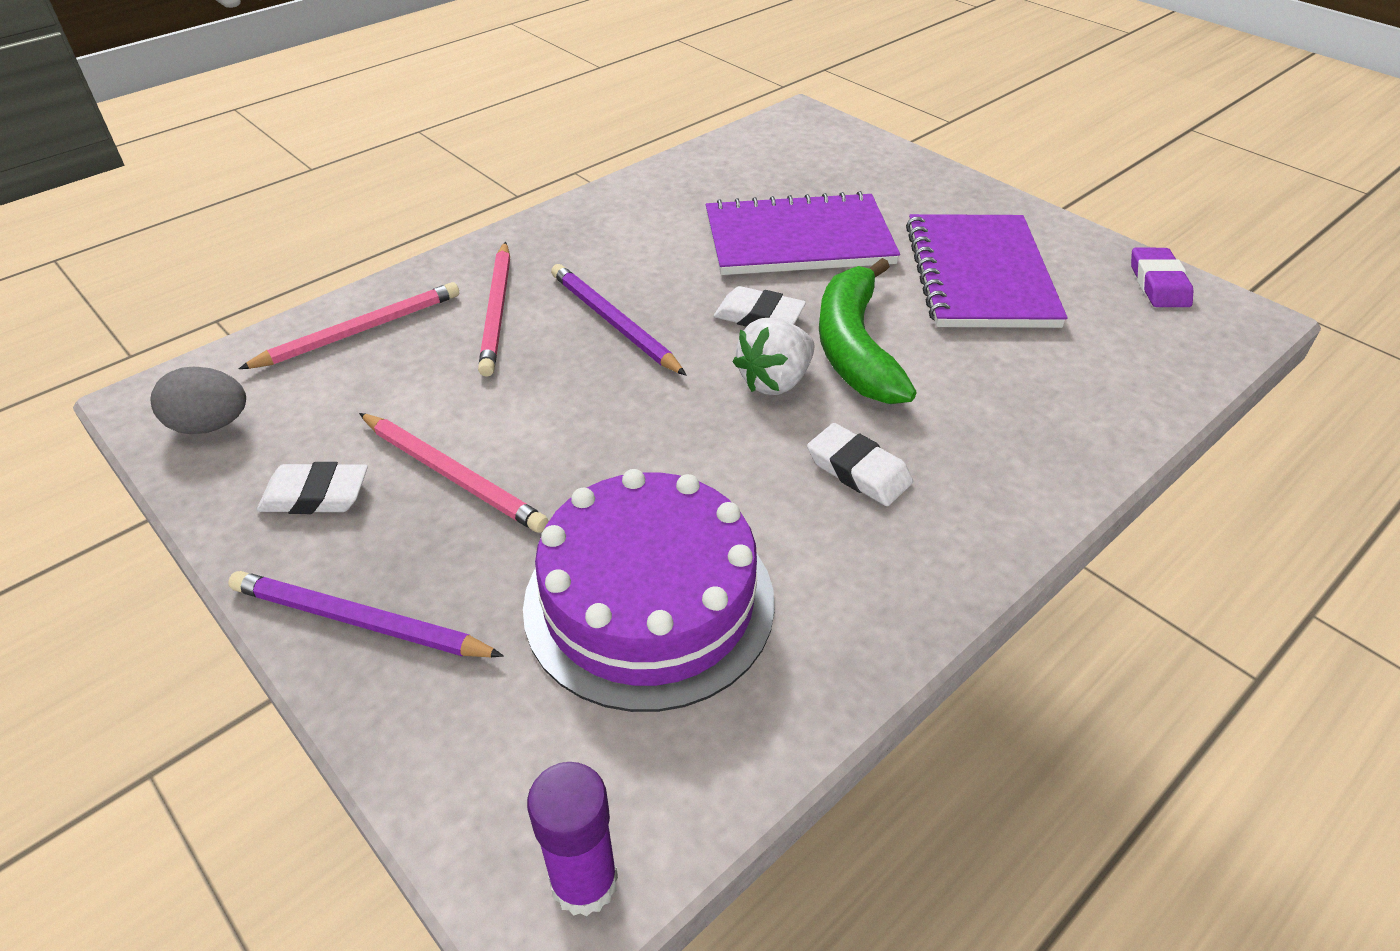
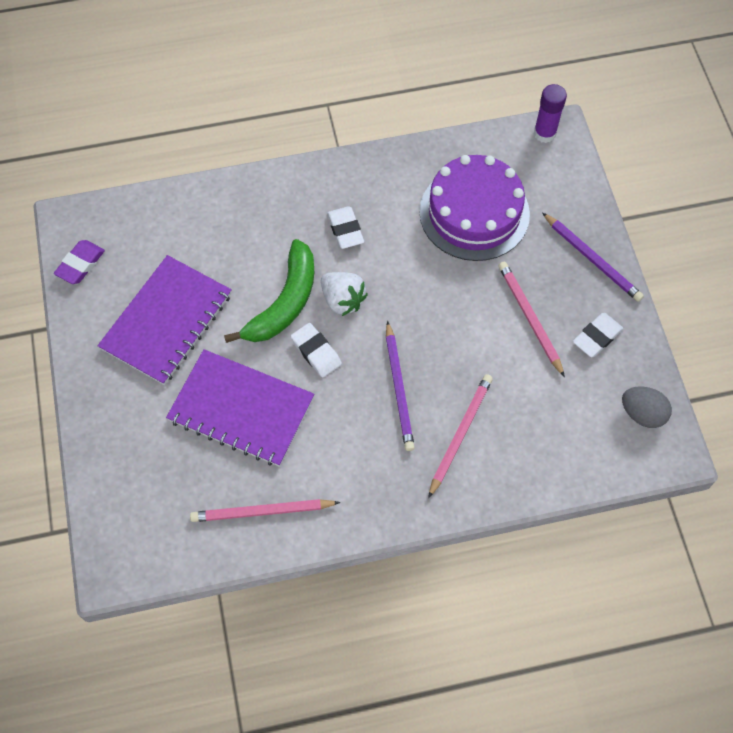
camera: 150 degrees left, 20 degrees up
pink pencil [239,282,459,369] -> pink pencil moved to [190,499,340,522]
white eraser [257,462,368,514] -> white eraser turned 75 degrees counterclockwise [573,313,623,358]
white strawberry [733,318,815,395] -> white strawberry turned 60 degrees clockwise [321,272,368,316]

